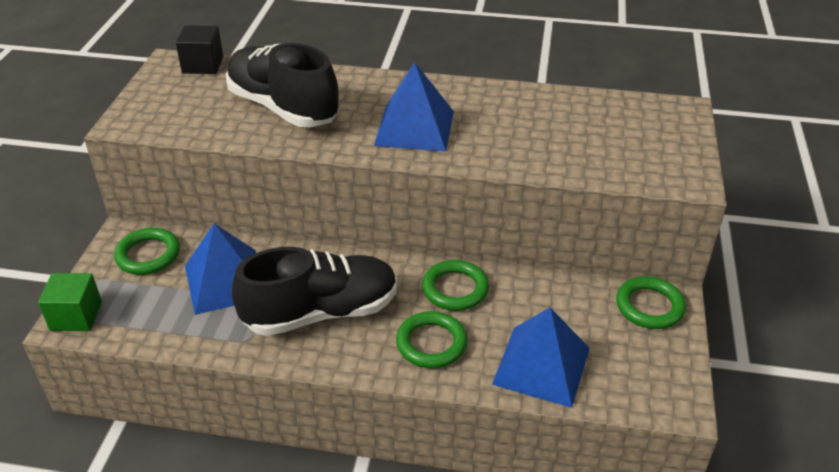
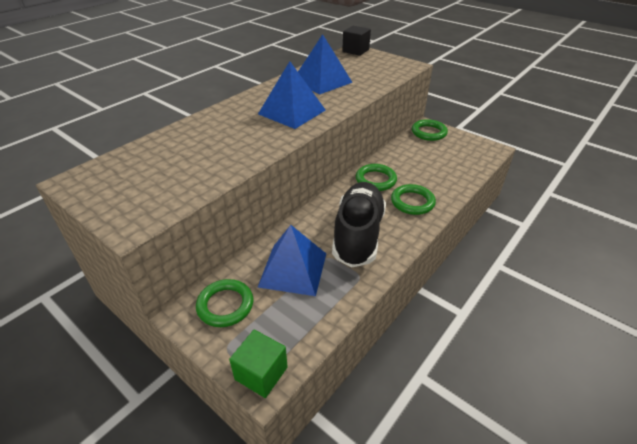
camera: 60 degrees left, 0 degrees up
black cube [176,25,223,74] -> black cube moved to [342,26,371,56]
black shoe [226,43,340,127] -> none
blue pyramid [492,307,590,408] -> blue pyramid moved to [298,34,353,95]

